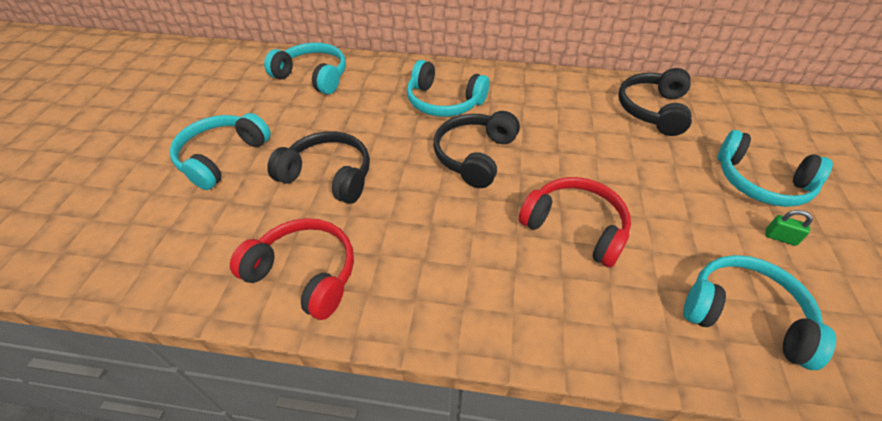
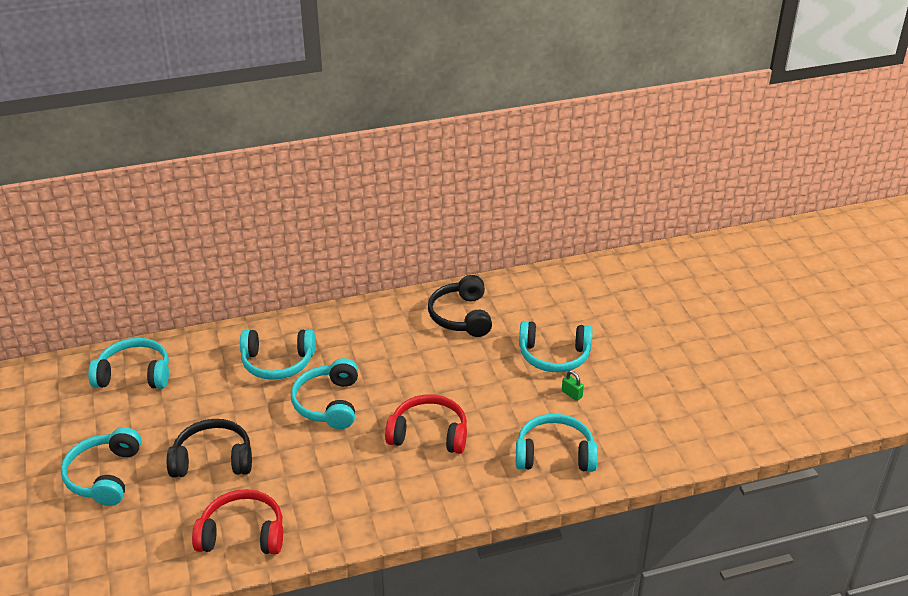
camera: 25 degrees left, 10 degrees down
black headphones [433,111,520,188] -> turquoise headphones [291,358,358,429]
green padlock [765,210,813,246] -> green padlock turned 45 degrees clockwise [562,371,584,401]

